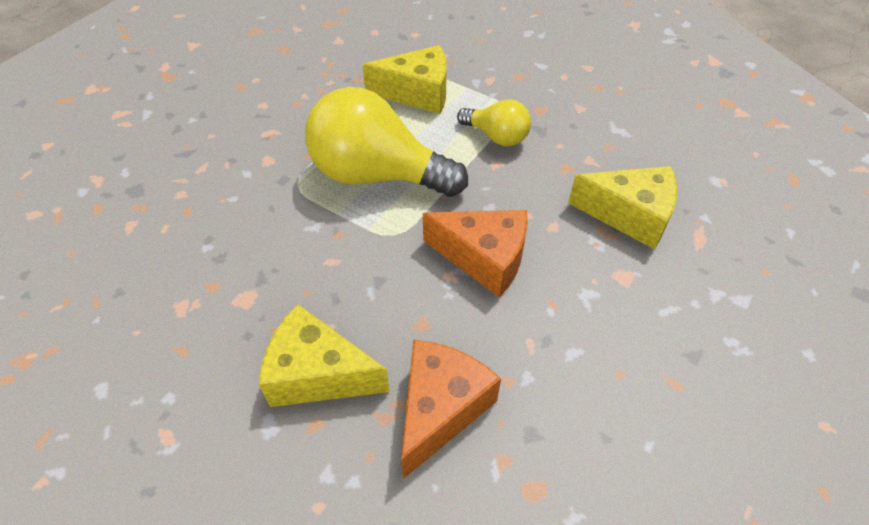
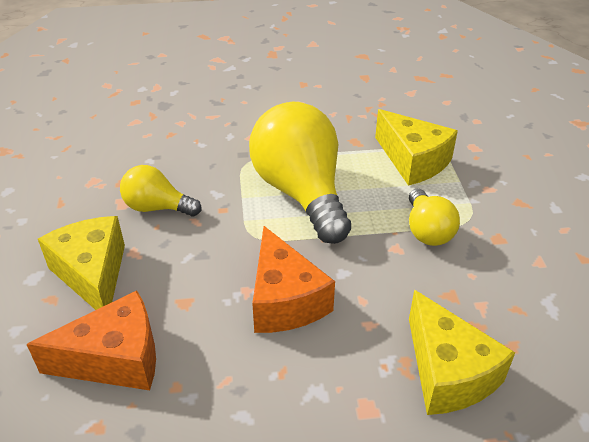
camera: 50 degrees right, 10 degrees down
none -> yellow light bulb [120,165,201,217]

